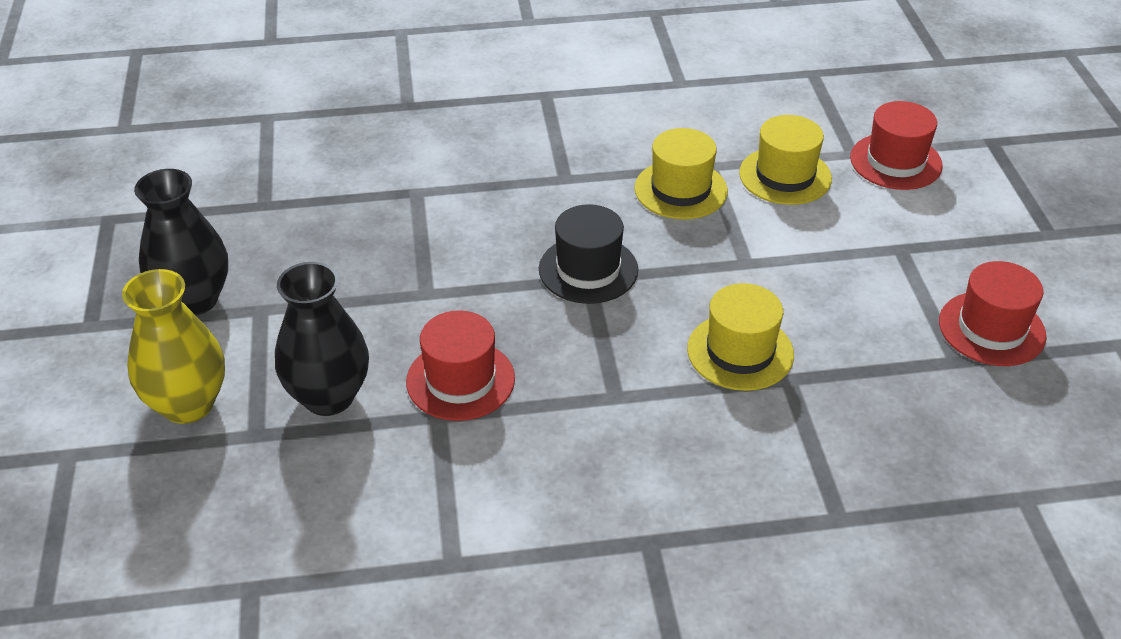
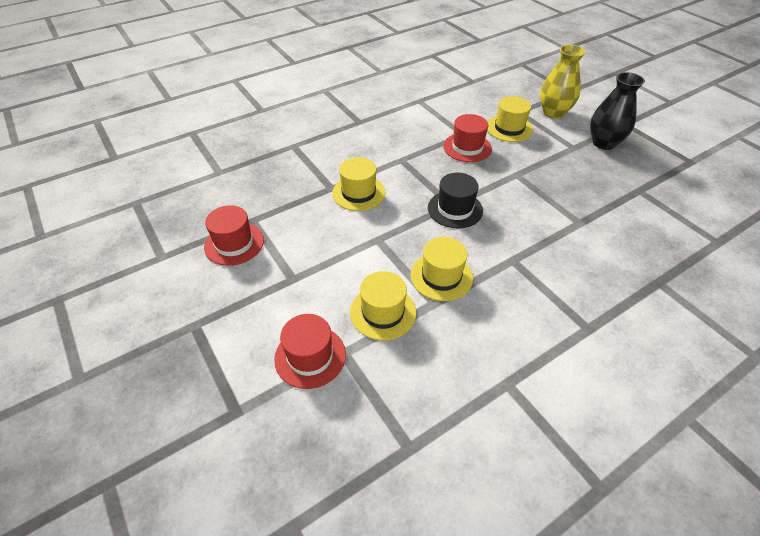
camera: 155 degrees right, 5 degrees up
black vase [275,262,369,416] -> yellow hat [487,96,533,142]

